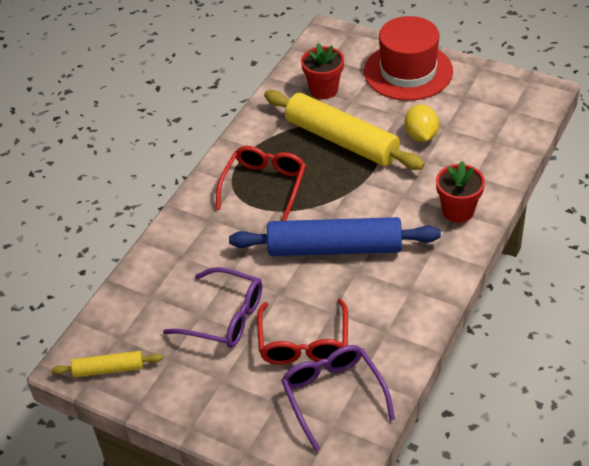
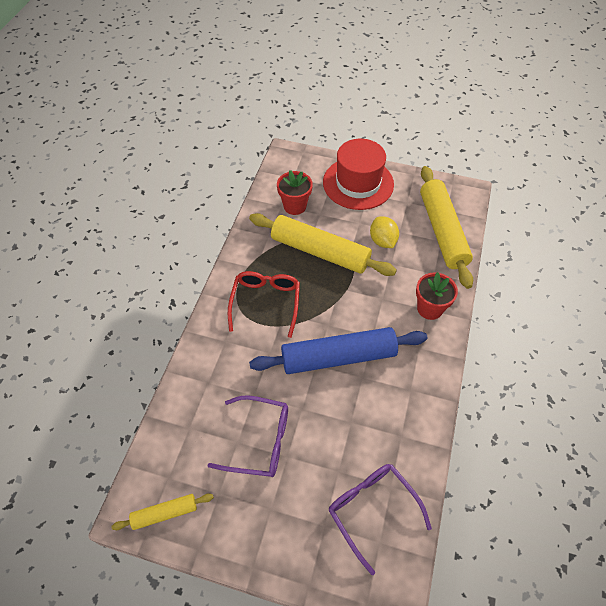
camera: 15 degrees left, 10 degrees up
red glasses [257,299,348,365] -> none
none -> yellow rolling pin [420,166,473,289]

